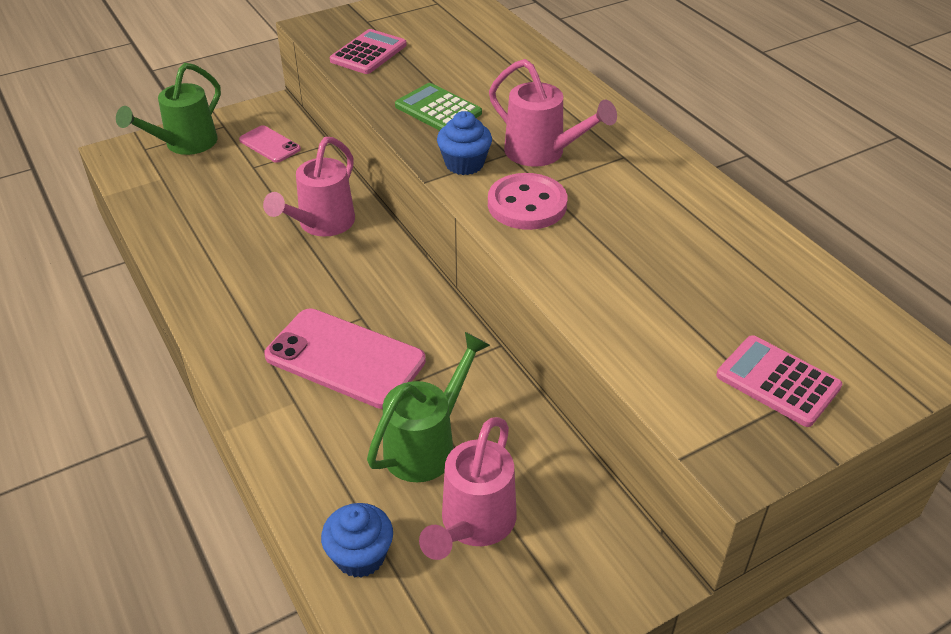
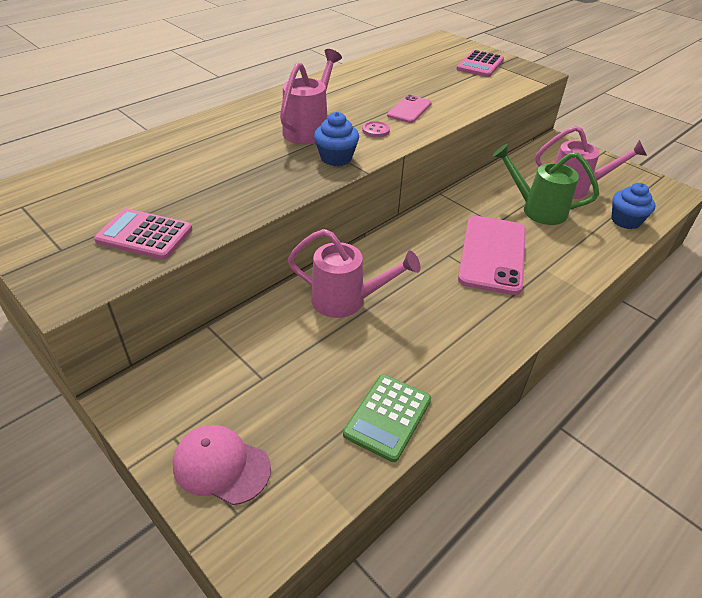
camera: 105 degrees left, 0 degrees up
green watering can [116,63,221,155] -> pink cap [173,425,271,505]
pink phone [239,125,301,163] -> pink phone moved to [387,95,432,123]
green calculator [395,83,482,131] -> green calculator moved to [343,374,431,462]
pink button [488,173,567,230] -> pink button [362,121,390,138], size x0.48

